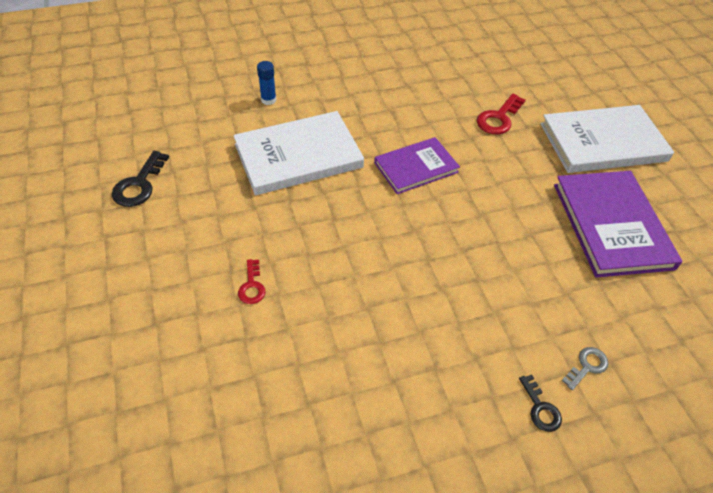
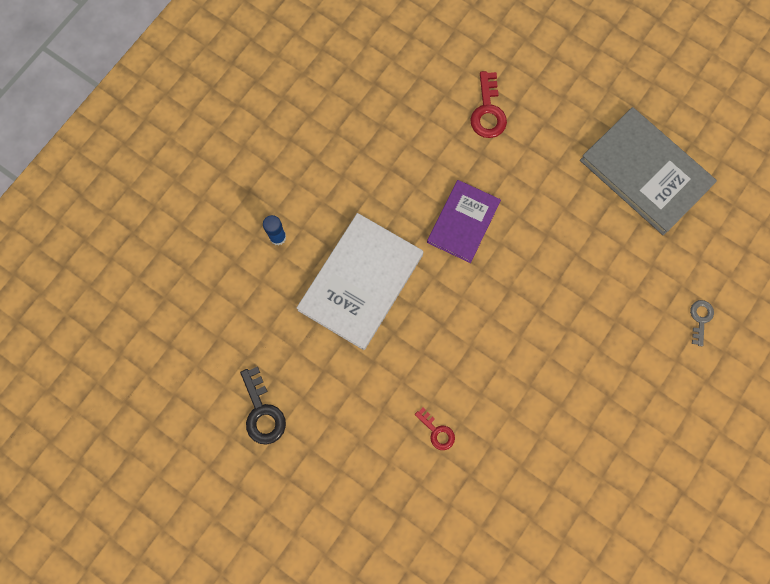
camera: 35 degrees left, 25 degrees up
black key [519,374,562,432] -> none
white book [540,105,674,173] -> none
purple book [554,171,683,278] -> grey book [580,107,717,235]

